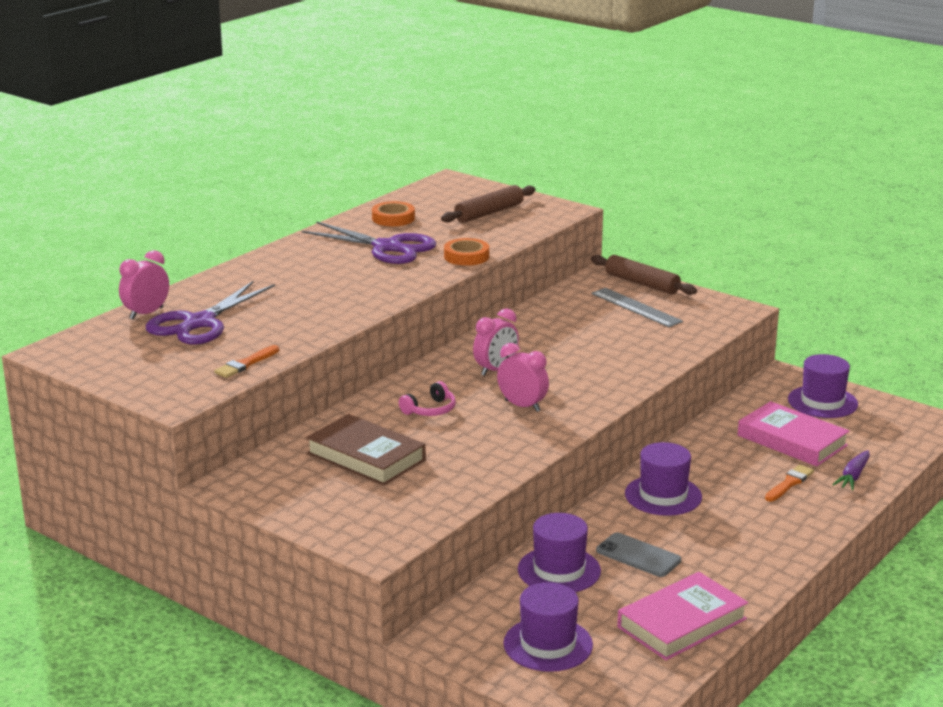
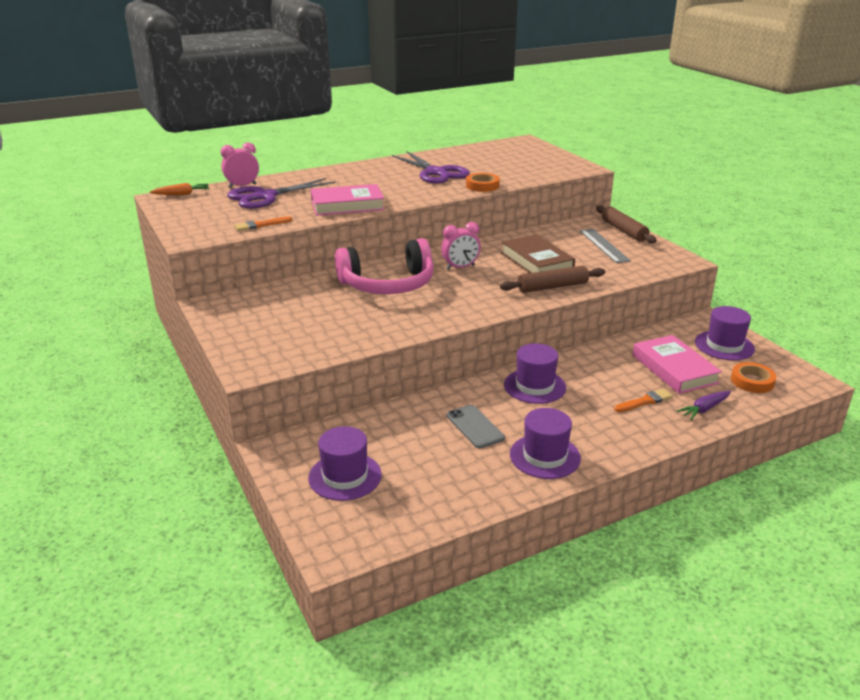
camera: 25 degrees right, 5 degrees up
brown book [306,414,426,486] -> brown book moved to [501,234,575,273]
orange tape [372,201,415,226] -> orange tape moved to [731,362,777,393]
pink headphones [399,381,456,416] -> pink headphones [335,238,434,294], size x2.42
brown rolling pin [441,185,535,223] -> brown rolling pin moved to [500,266,605,293]
pink clock [497,343,549,412] -> none
purple hat [518,513,601,592] -> purple hat moved to [510,408,581,479]
pink book [617,572,748,660] -> pink book moved to [311,184,385,216]
none -> orange carrot [150,183,210,195]

